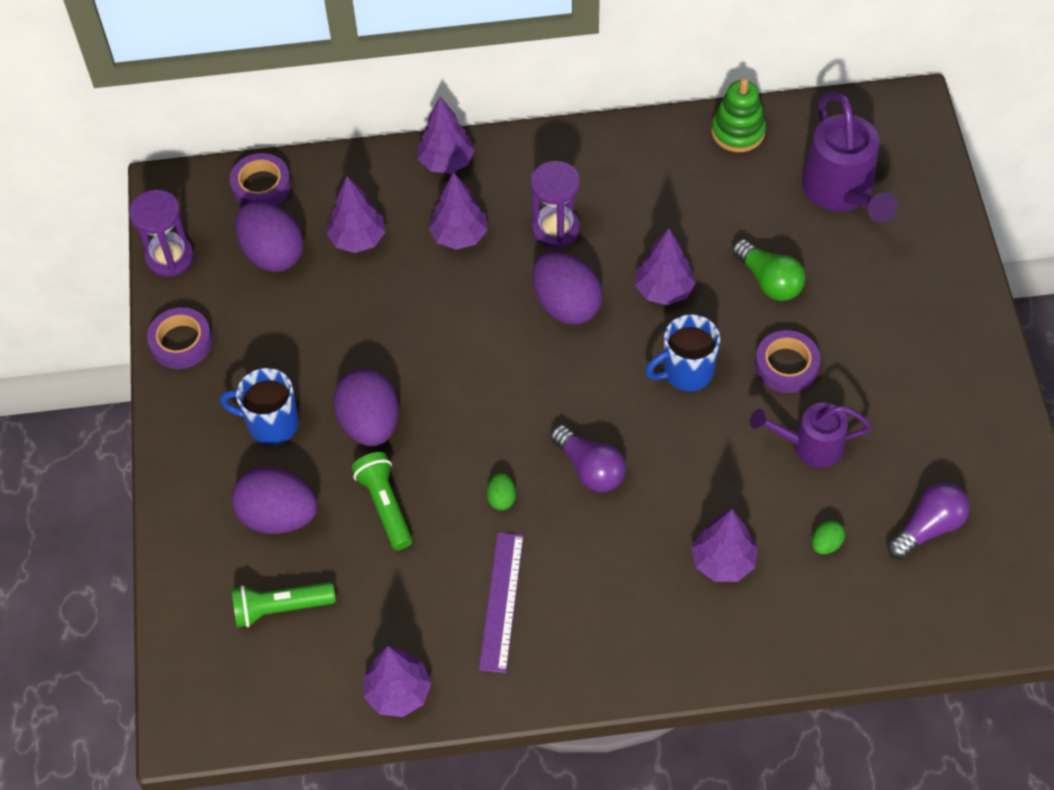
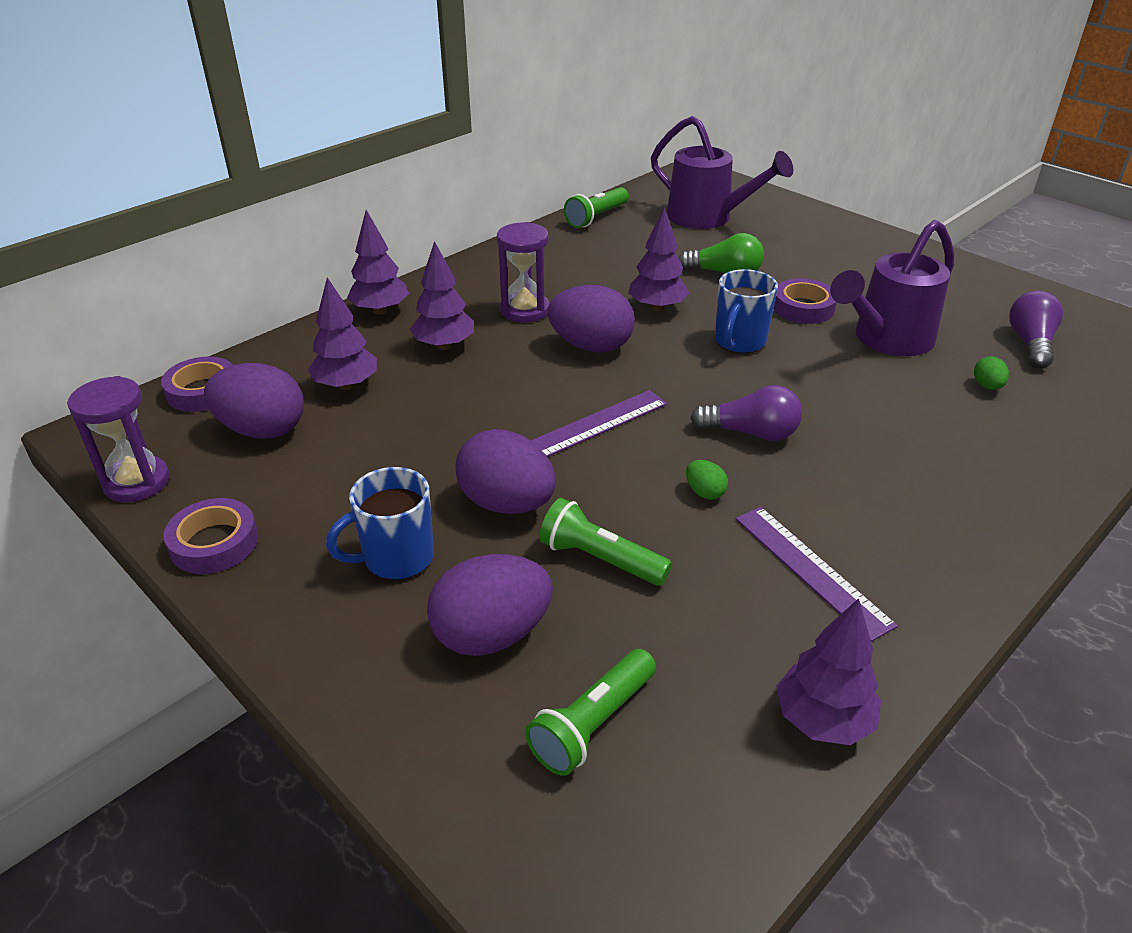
camera: 40 degrees left, 20 degrees down
purple tree [691,509,758,582] -> none
green stacking toy [711,78,766,152] -> green flashlight [564,187,629,228]
purple watering can [750,402,872,468] -> purple watering can [830,220,954,356], size x1.56
none -> purple ruler [531,390,667,457]

